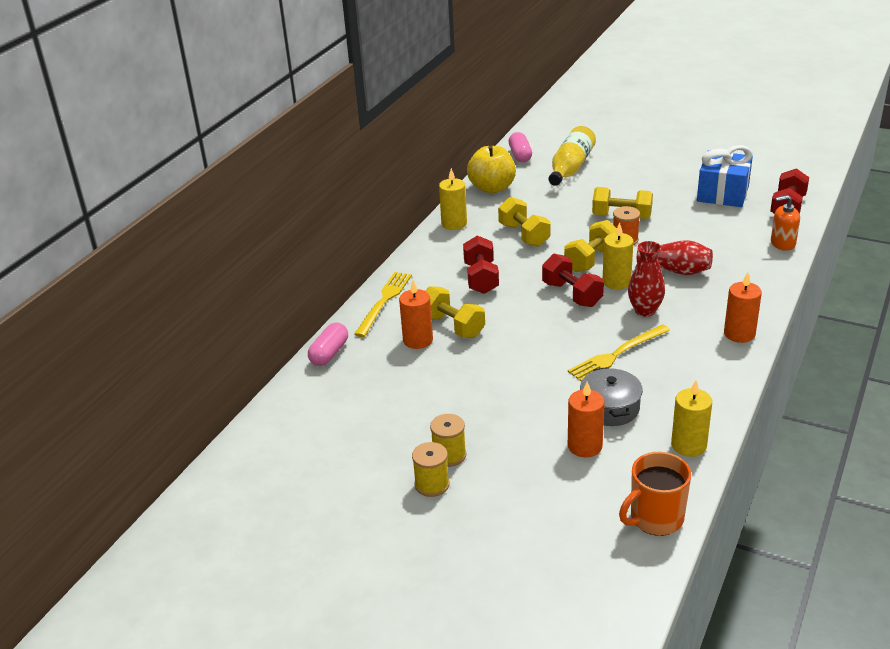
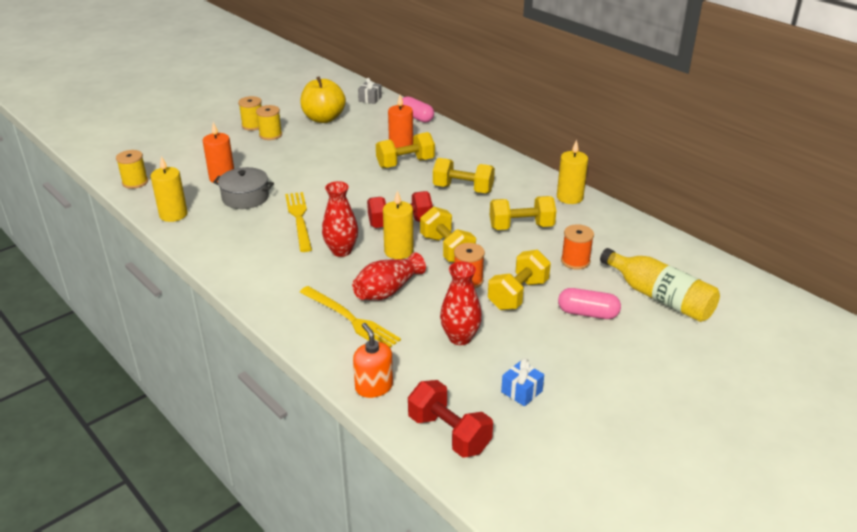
camera: 110 degrees right, 0 degrees up
yellow fork [354,272,412,337] -> yellow fork moved to [300,286,401,348]
red dumbbell [463,236,499,294] -> yellow dumbbell [433,158,495,193]
yellow apple [467,146,516,194] -> yellow apple moved to [300,76,346,123]
pink capsule [509,132,532,162] -> pink capsule moved to [558,288,621,319]
orange mug [619,452,691,536] -> yellow spool [116,150,148,189]
blue gift [697,145,753,207] -> blue gift [501,358,544,406], size x0.47
orange candle [724,272,762,343] -> none
orange soap dispenser [771,195,800,251] -> orange soap dispenser turned 45 degrees counterclockwise [353,323,393,398]
none -> grey gift [358,78,382,104]
none -> red vase [440,262,482,345]
none -> orange spool [561,224,594,270]

